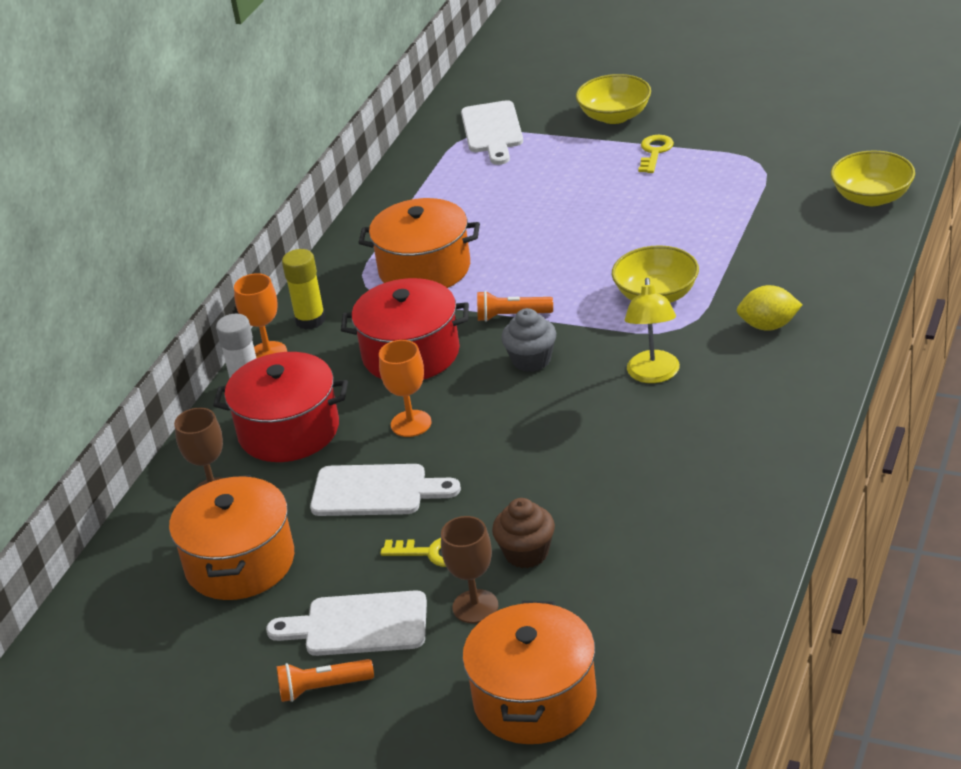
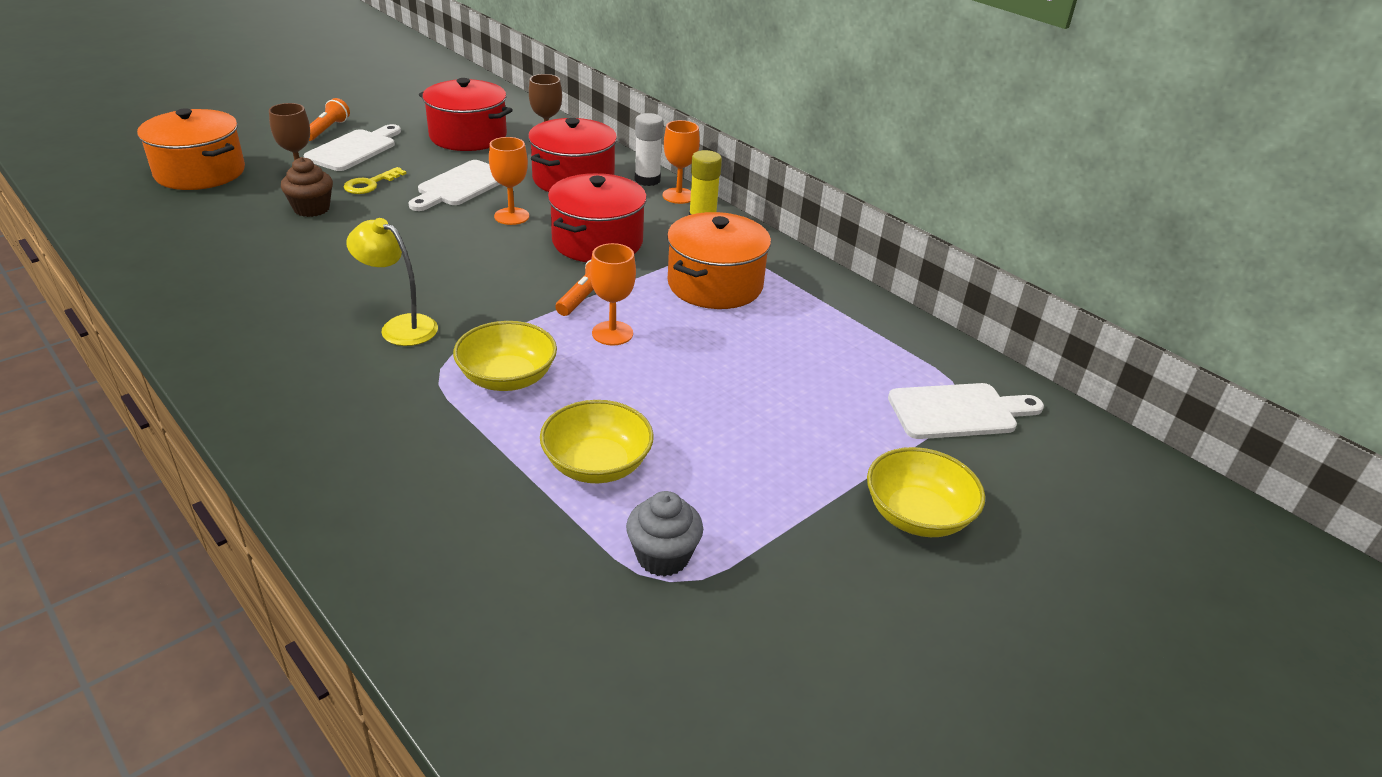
camera: 110 degrees right, 0 degrees up
orange pot [169,475,294,600] -> red pot [419,78,513,151]
white cutting board [461,100,523,165] -> white cutting board turned 150 degrees clockwise [888,383,1044,439]
grey cupcake [501,308,556,372] -> grey cupcake moved to [626,491,703,577]
yellow key [638,135,674,173] -> none
yellow lemon [737,285,802,331] -> none
yellow bowl [831,150,915,206] -> yellow bowl moved to [540,400,654,483]
none -> orange goblet [590,243,636,345]

